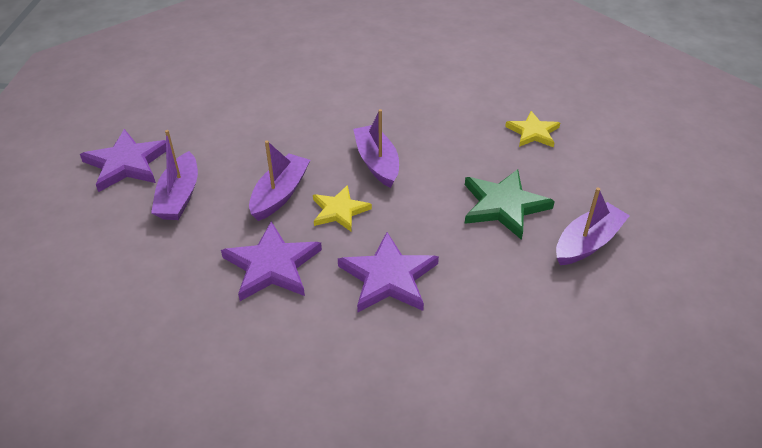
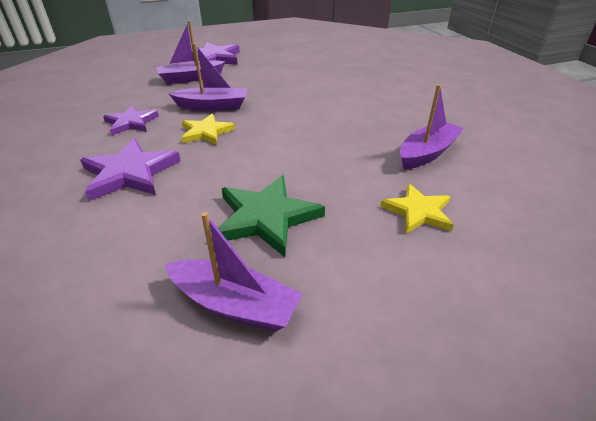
camera: 65 degrees right, 5 degrees down
purple star [221,221,322,301] -> purple star [103,105,159,135], size x0.66
purple boat [353,109,399,188] -> purple boat moved to [400,84,464,169]

